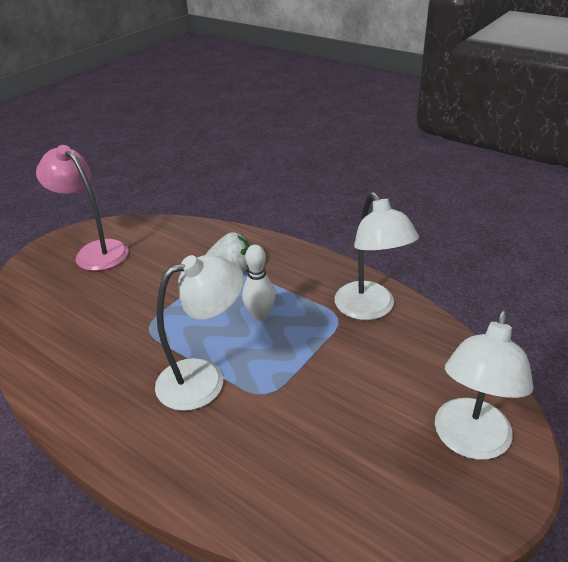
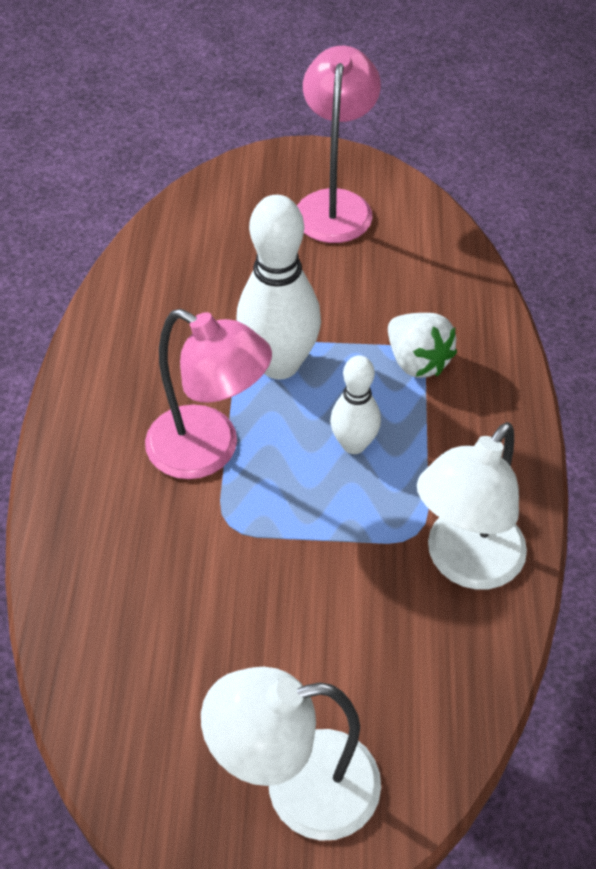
camera: 55 degrees right, 15 degrees up
white lamp [155,255,244,411] -> pink lamp [145,309,272,479]
none -> white bowling pin [236,195,321,379]

